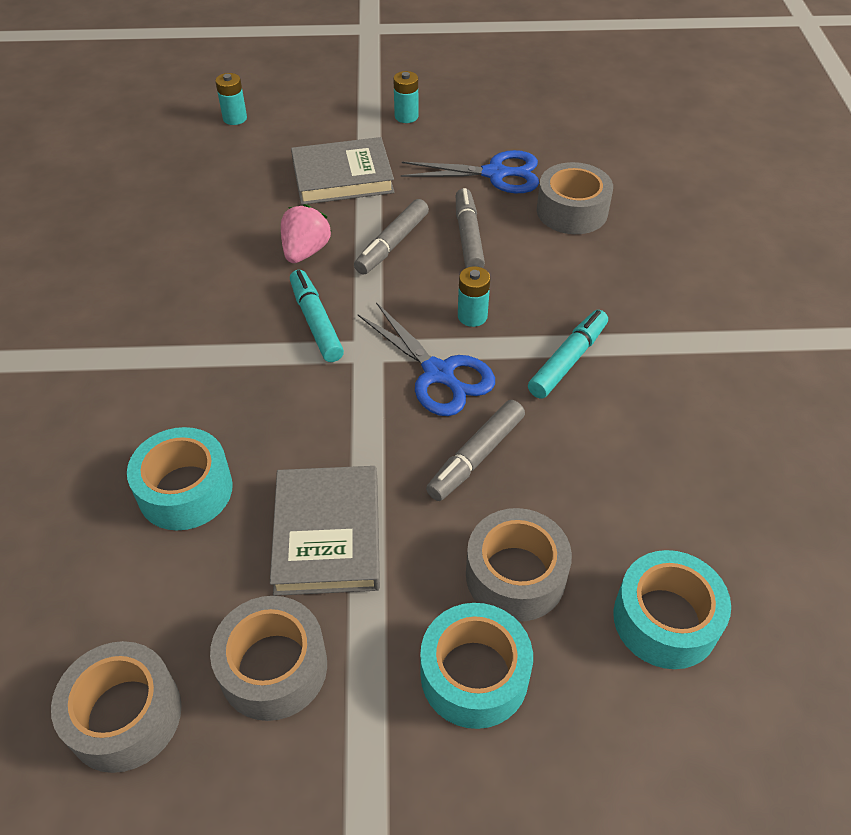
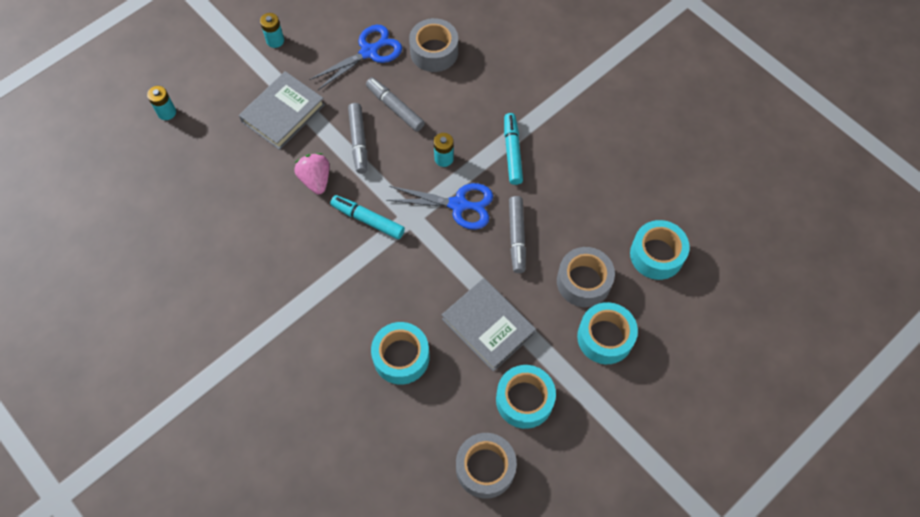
camera: 40 degrees left, 15 degrees up
grey tape [210,596,327,721] -> turquoise tape [496,365,556,429]

